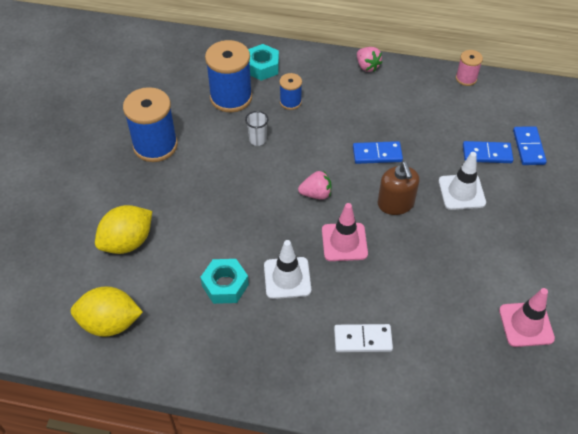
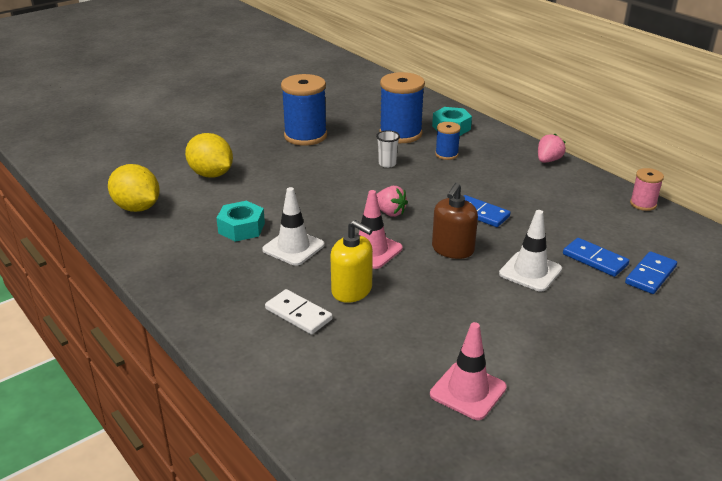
camera: 40 degrees right, 20 degrees down
yellow lemon [95,205,152,254] -> yellow lemon turned 45 degrees clockwise [185,133,233,178]
pink strawberry [357,47,382,72] -> pink strawberry turned 150 degrees counterclockwise [538,134,566,163]
none -> yellow soap dispenser [330,220,373,303]

